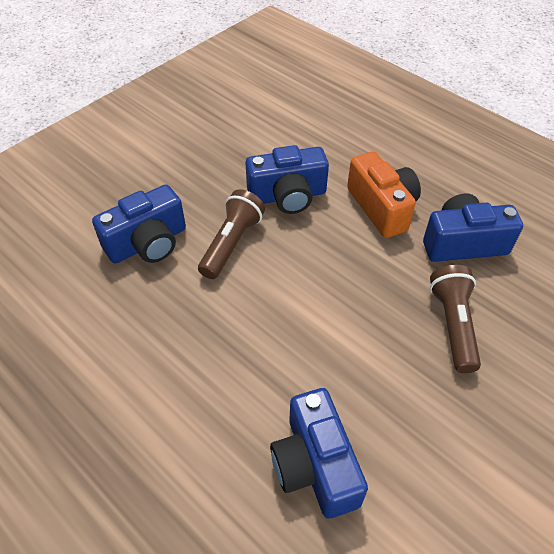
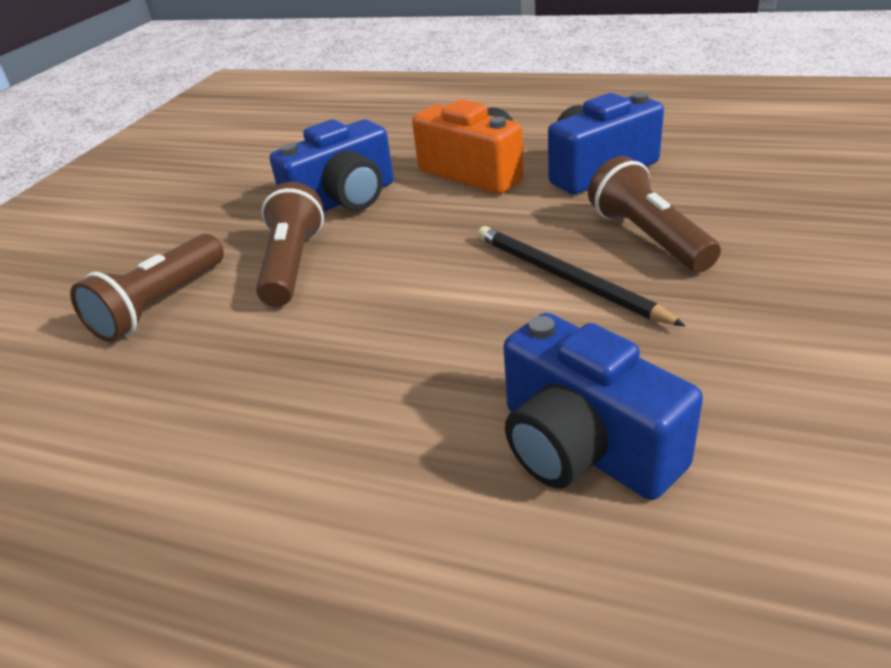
camera: 20 degrees left, 15 degrees down
blue camera [92,184,186,263] -> brown flashlight [70,234,224,342]
none -> black pencil [478,226,685,326]

